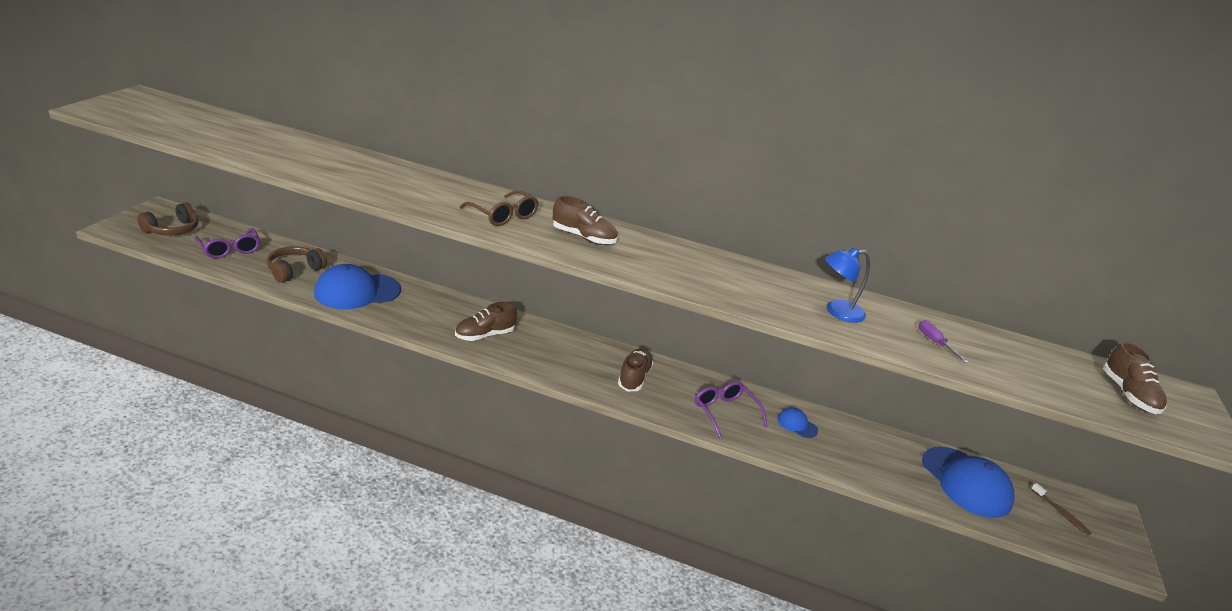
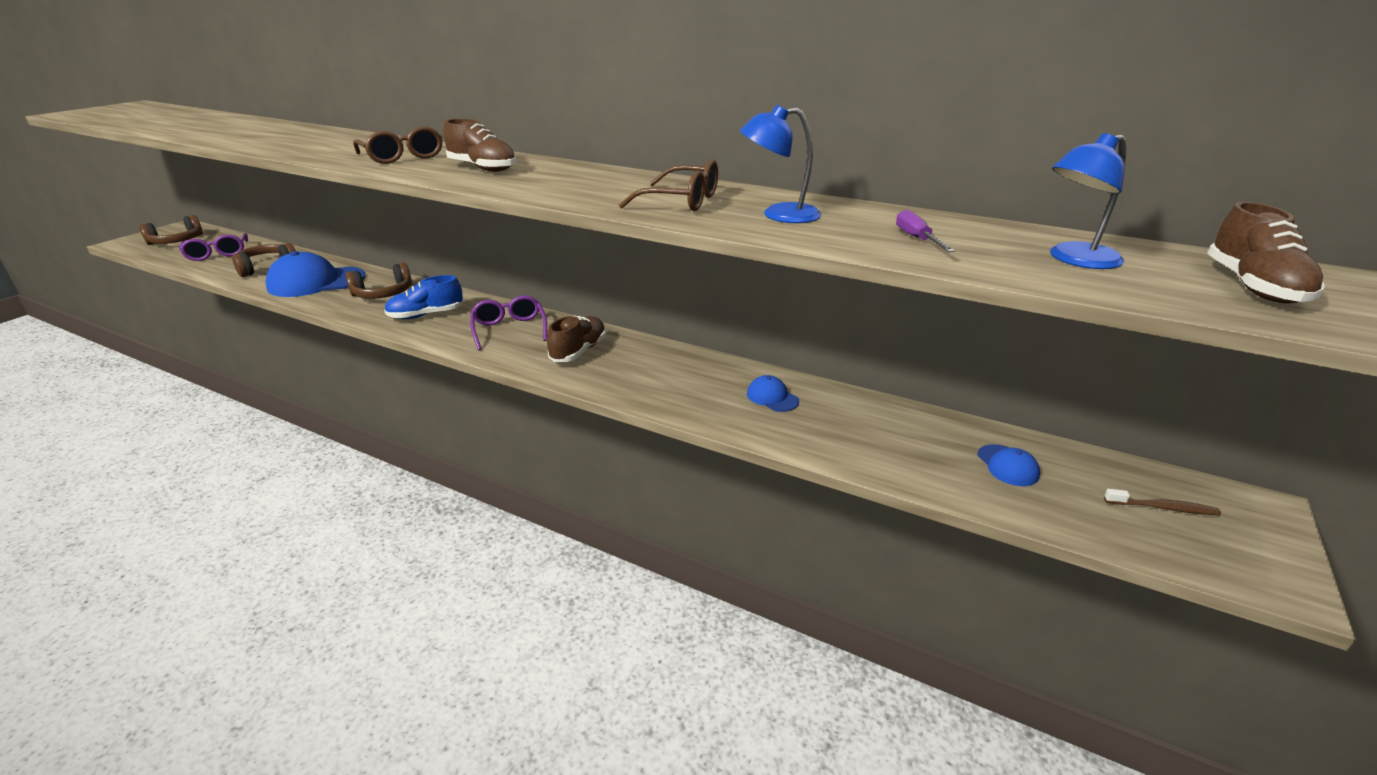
camera: 15 degrees right, 0 degrees up
brown shoe [455,302,517,341] -> blue shoe [384,275,463,319]
purple glasses [695,381,768,439] -> purple glasses moved to [470,295,547,350]
blue cap [922,447,1015,518] -> blue cap [978,444,1040,486], size x0.46
brown toothbrush [1031,483,1092,535] -> brown toothbrush turned 60 degrees counterclockwise [1104,489,1221,515]
none -> brown headphones [345,262,412,299]
none -> brown glasses [619,159,718,211]
none -> blue lamp [1050,133,1126,269]

